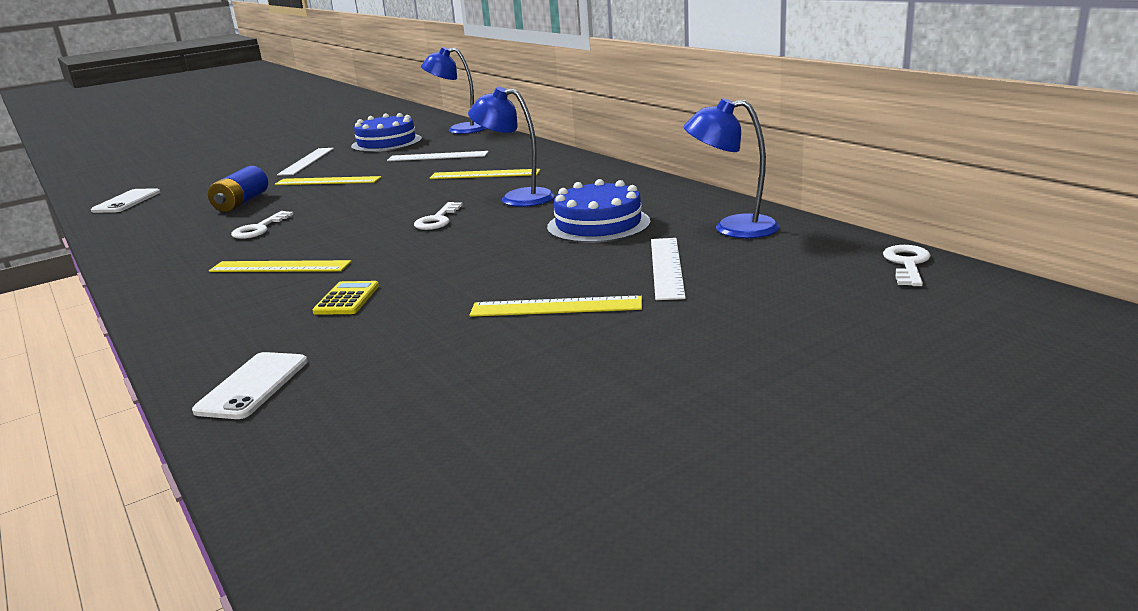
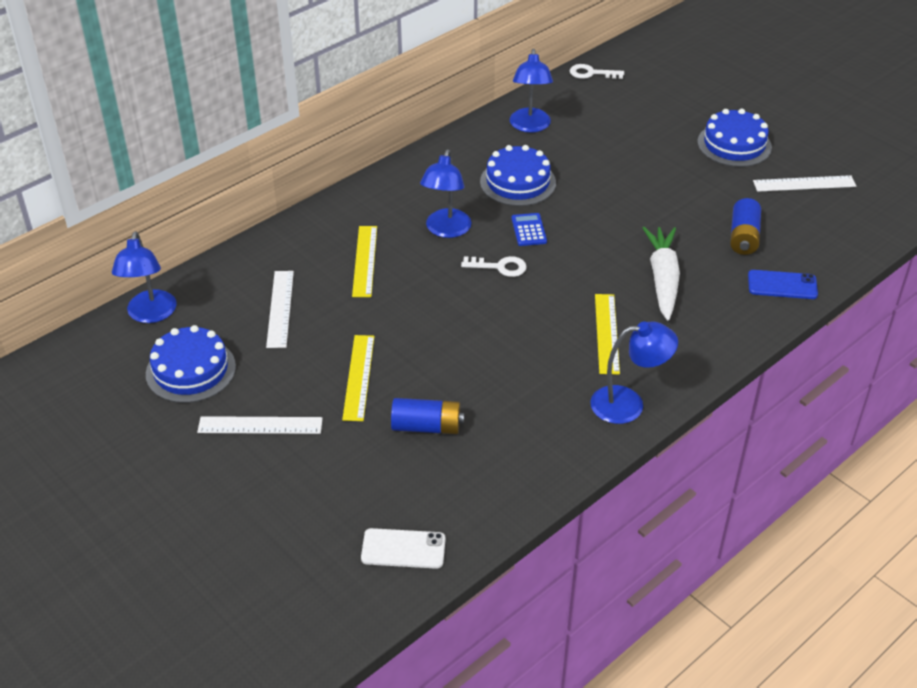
camera: 100 degrees left, 20 degrees up
white phone [192,352,307,419] -> blue phone [748,270,818,299]
white key [231,211,294,239] -> none
yellow calculator [313,281,379,315] -> white carrot [642,227,680,320]
yellow ruler [470,295,642,317] -> none
white ruler [651,238,686,300] -> white ruler moved to [753,175,856,192]
none -> blue calculator [511,213,547,246]
none -> blue lamp [590,321,678,424]
none -> blue cake [697,109,772,167]
none -> blue battery [730,198,761,255]

